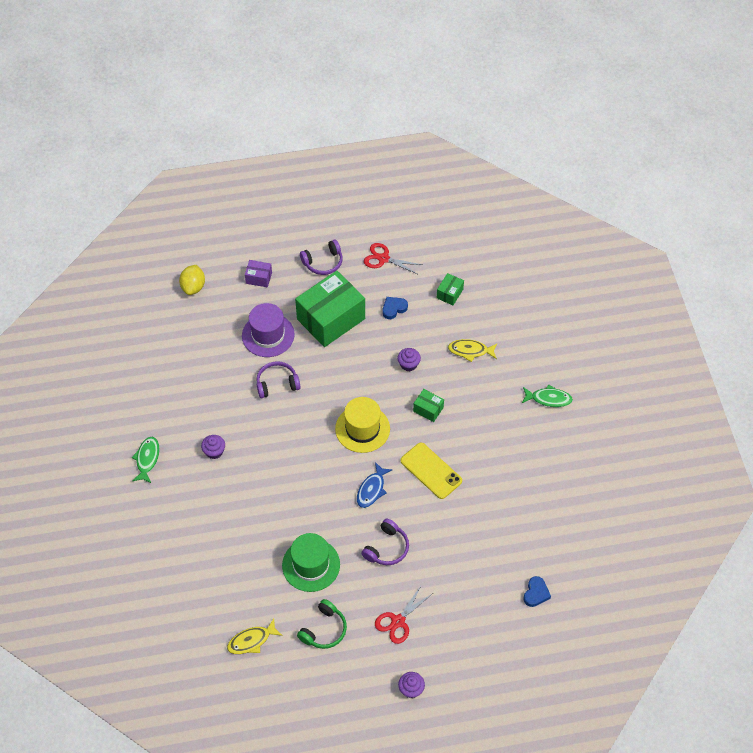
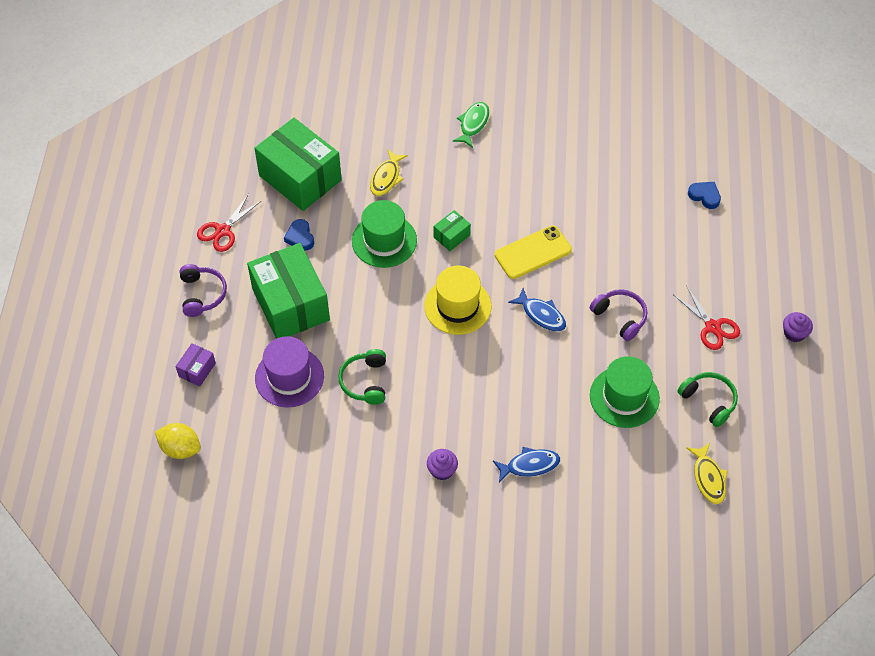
camera: 75 degrees left, 0 degrees up
green fish [132,437,159,483] -> none
purple headphones [256,361,301,398] -> green headphones [338,349,386,405]
purple cupcake [398,348,421,371] -> green hat [352,200,417,268]
green box [437,273,464,305] -> green box [254,118,342,211], size x2.31
none -> blue fish [493,447,560,483]

